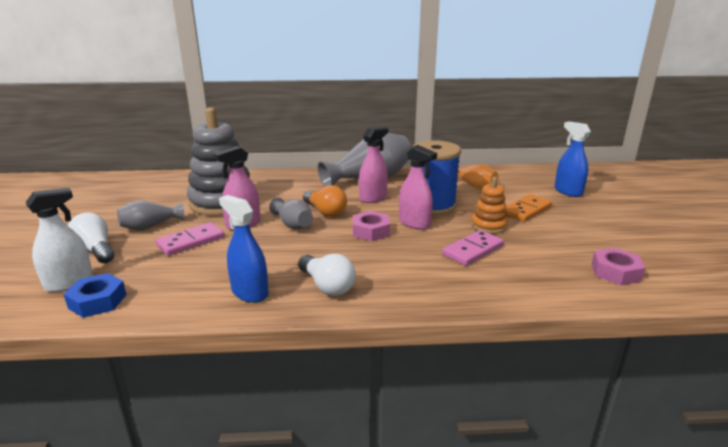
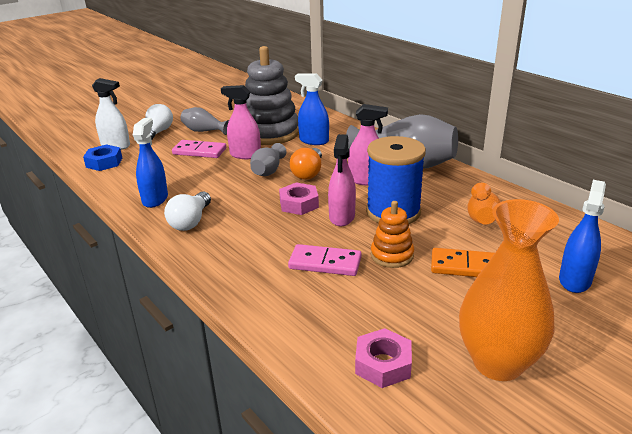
camera: 55 degrees right, 5 degrees up
none -> blue spray bottle [295,73,329,145]
none -> orange vase [459,199,559,381]

